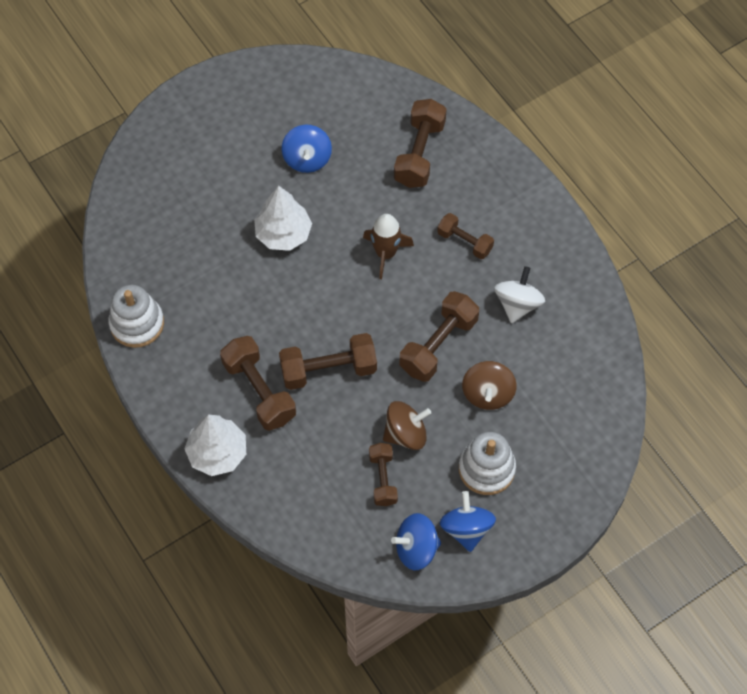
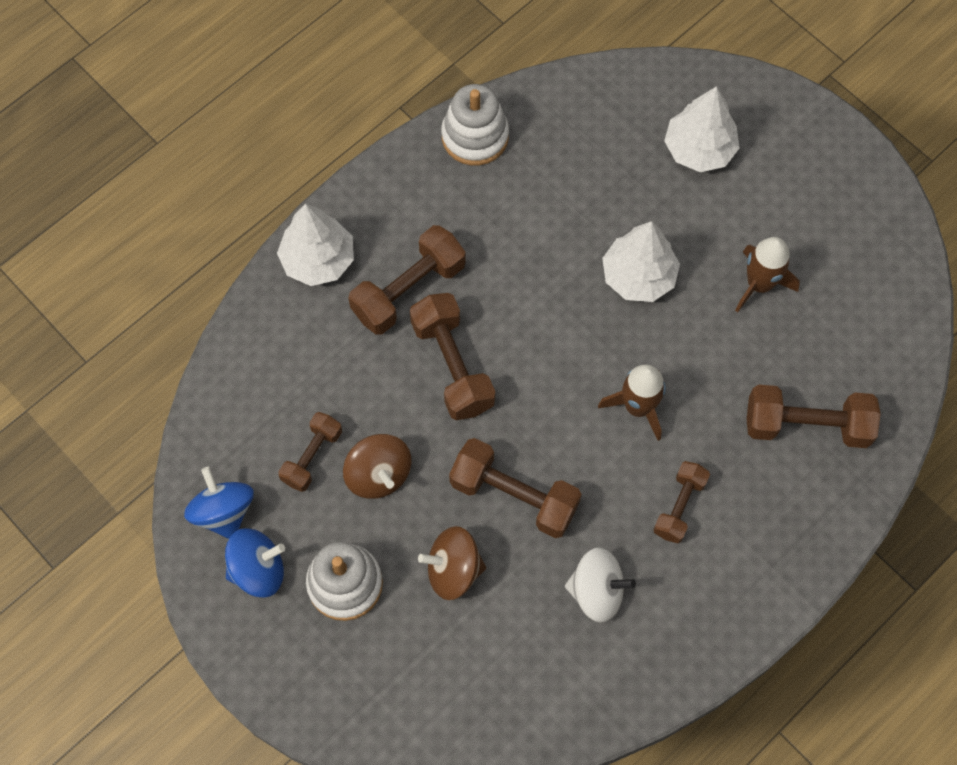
camera: 80 degrees right, 5 degrees up
blue spinning top [282,125,332,173] -> brown rocket [735,237,800,312]
brown dumbbell [369,443,398,506] -> brown dumbbell turned 45 degrees counterclockwise [278,412,342,492]
none -> white tree [664,86,740,172]

